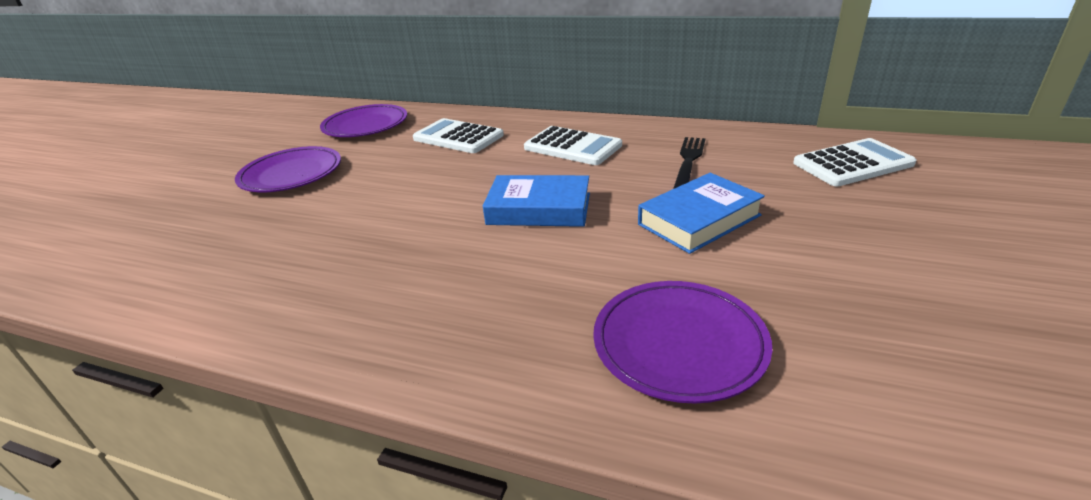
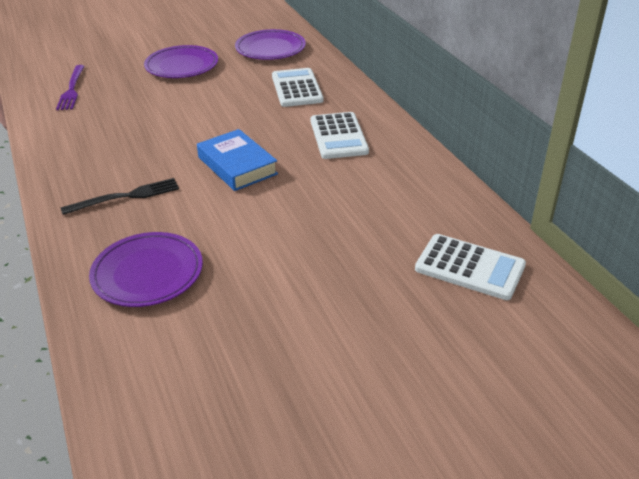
camera: 45 degrees right, 5 degrees up
blue book [638,173,765,254] -> none
black fork [673,137,706,189] -> black fork moved to [61,178,179,215]
none -> purple fork [56,65,84,110]

